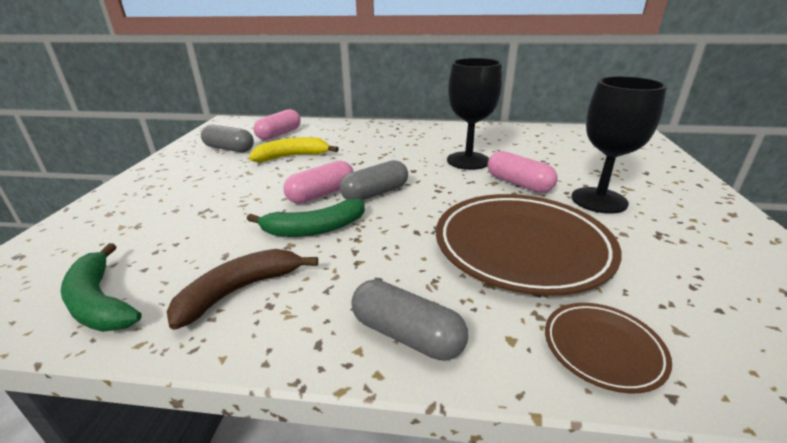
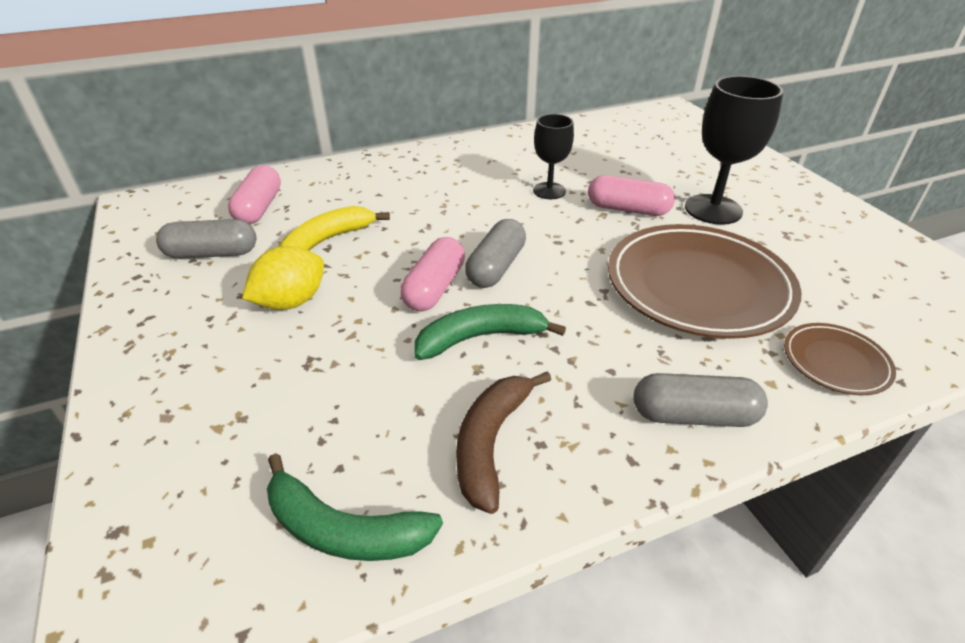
camera: 30 degrees left, 10 degrees up
green banana [247,199,365,237] -> green banana turned 150 degrees counterclockwise [415,304,566,360]
black goblet [447,58,502,170] -> black goblet [533,114,574,199], size x0.62
none -> yellow lemon [242,246,324,310]

